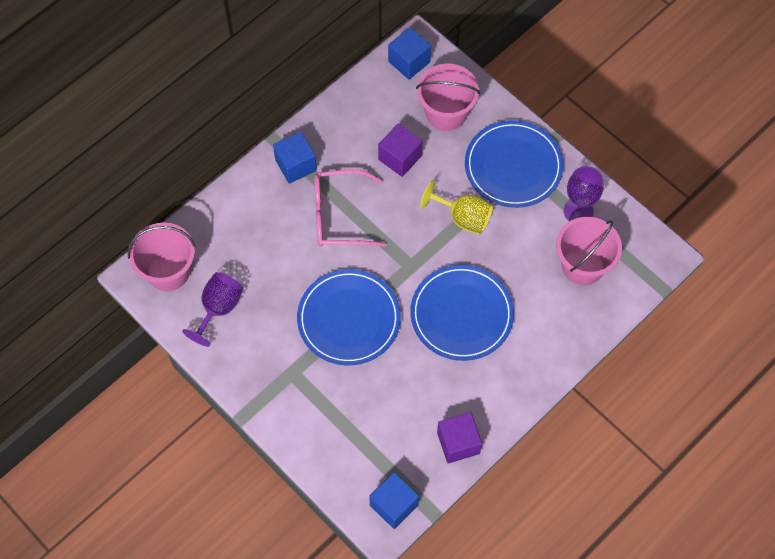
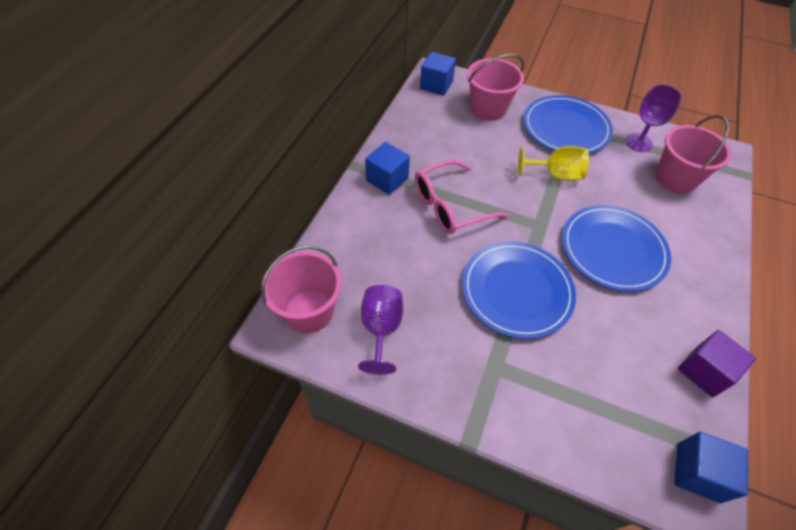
camera: 25 degrees left, 10 degrees down
purple cube [378,124,422,177] -> none

